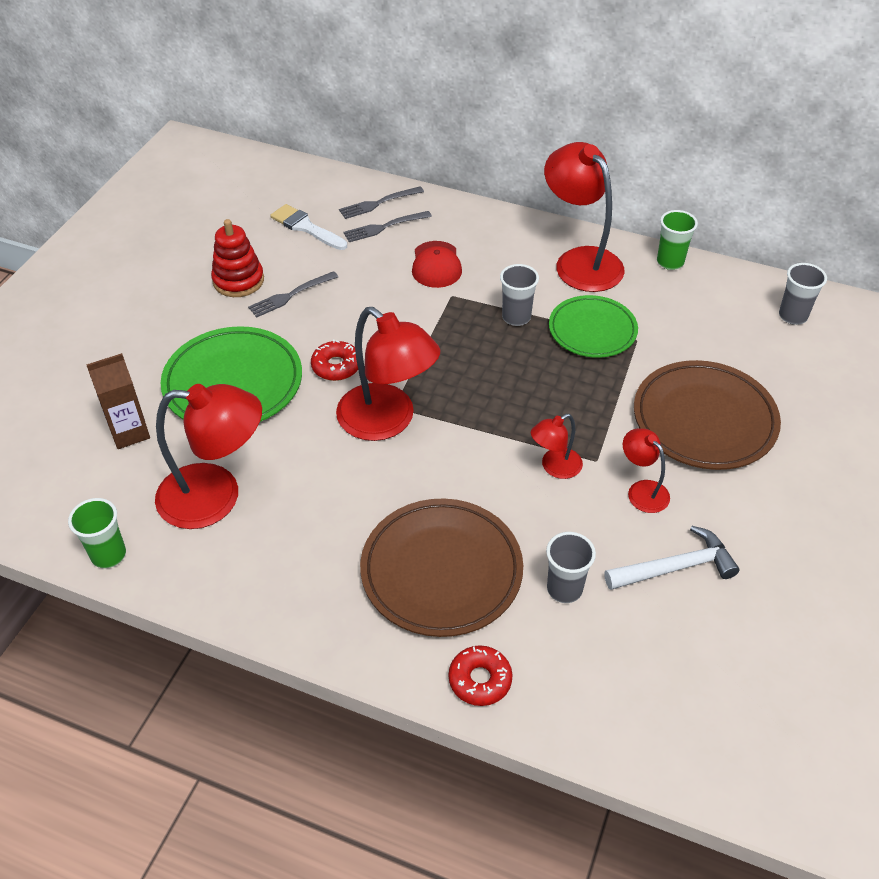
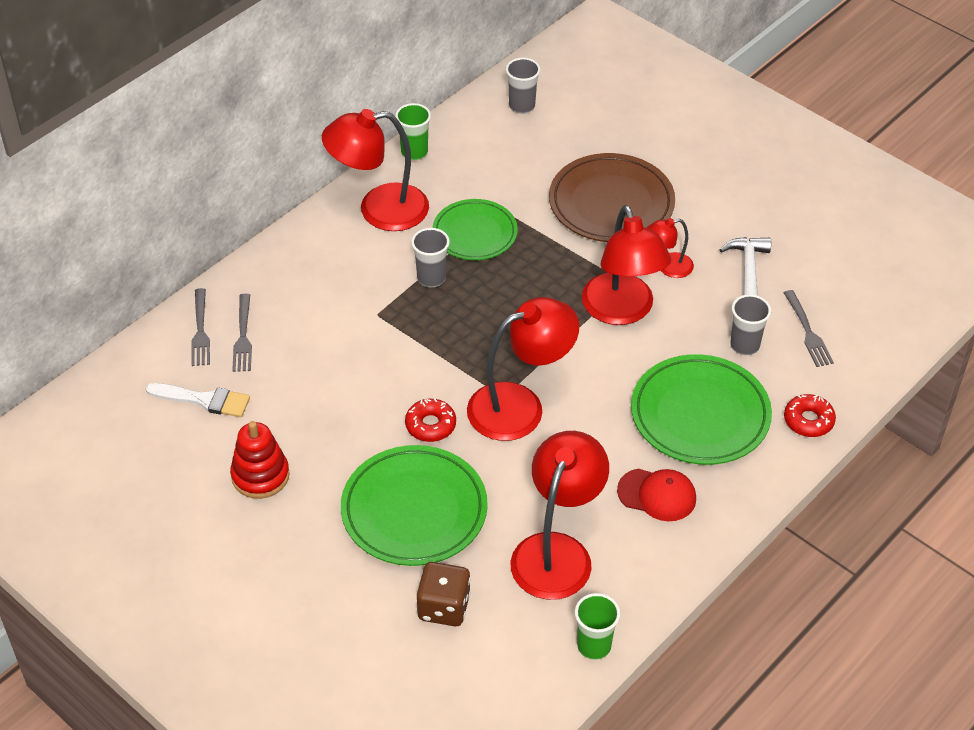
camera: 70 degrees left, 0 degrees up
brown carton [86,353,150,449] -> brown dice [417,562,471,626]
grey fork [248,271,338,317] -> grey fork moved to [784,290,834,367]
white brush [270,204,347,250] -> white brush turned 135 degrees counterclockwise [146,383,250,417]
brown plate [360,498,523,637] -> green plate [631,354,772,465]
red cap [412,241,462,288] -> red cap moved to [617,469,696,521]
red lamp [531,414,583,479] -> red lamp [582,205,671,325], size x1.99

